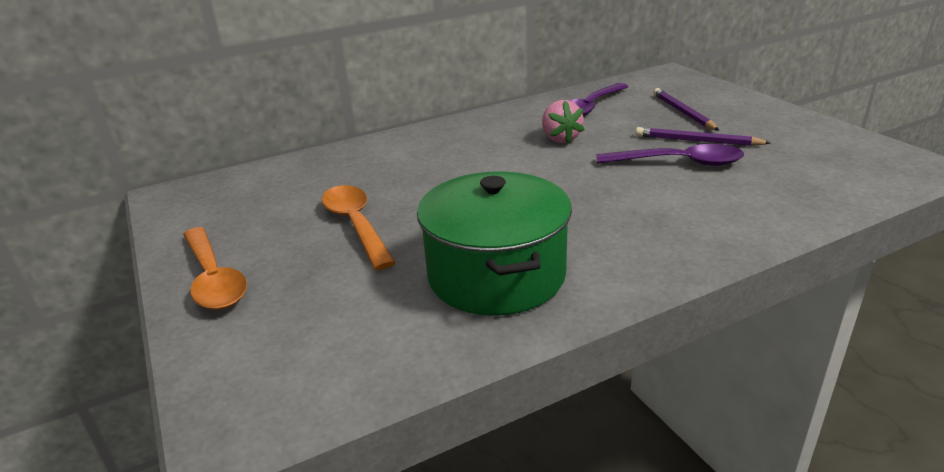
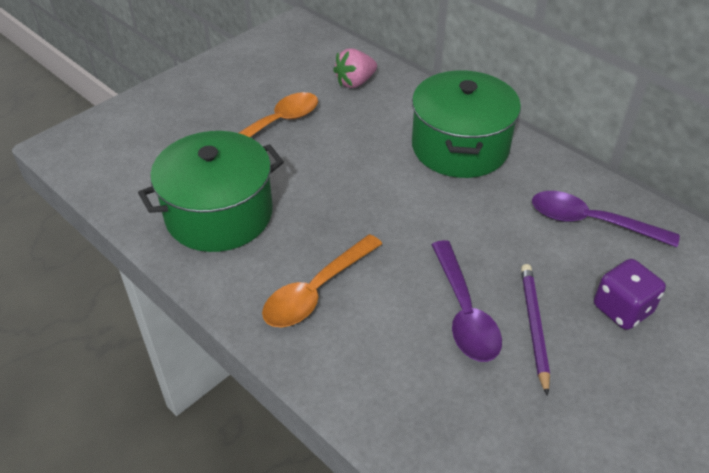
camera: 70 degrees right, 15 degrees up
orange spoon [183,227,247,310] -> orange spoon moved to [262,234,382,327]
pink strawberry [542,100,584,144] -> pink strawberry moved to [333,48,377,88]
purple pencil [653,88,719,131] -> purple dice [594,259,666,330]
none -> green pot [412,70,521,178]

